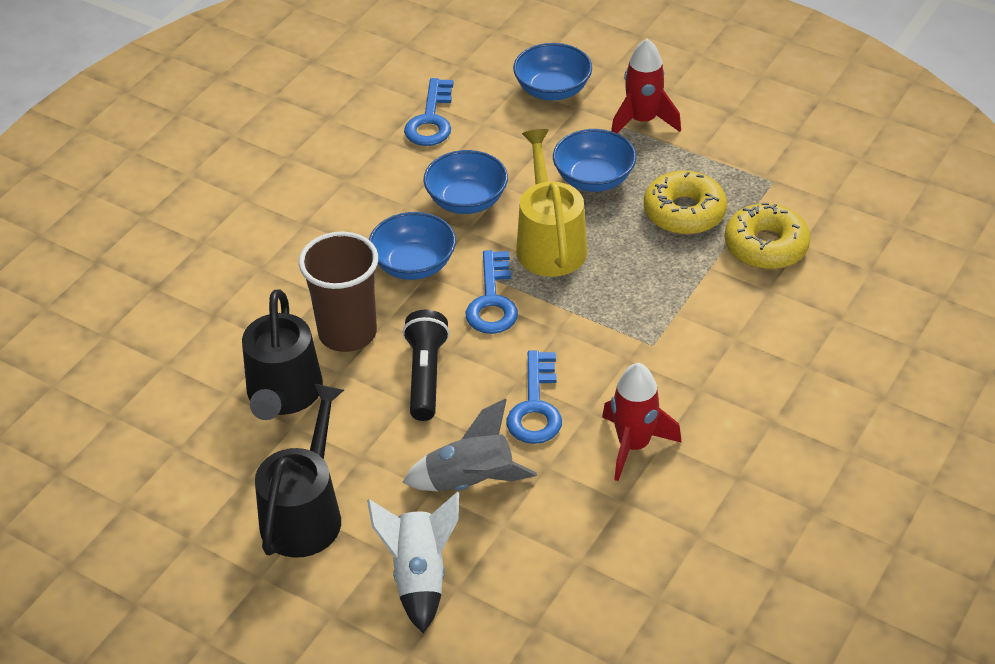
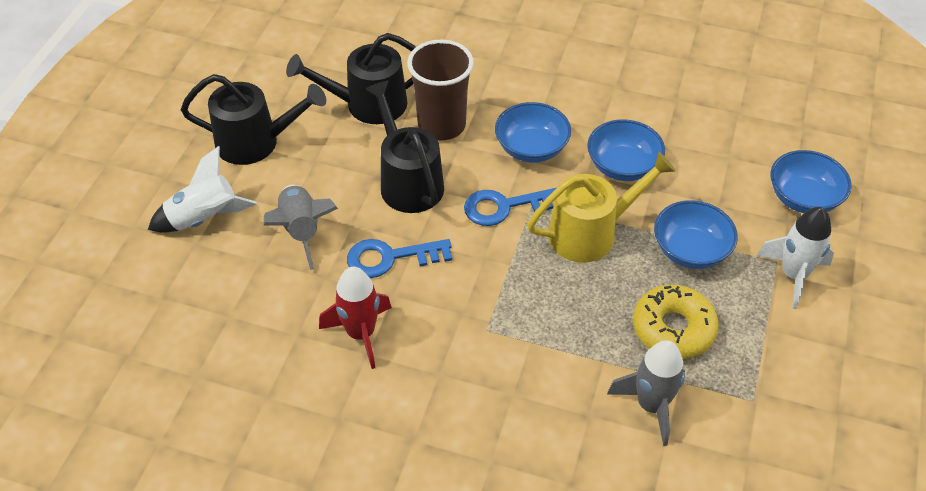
camera: 75 degrees right, 5 degrees up
black flashlight [403,310,450,421] -> black watering can [365,81,444,213]
blue key [404,78,453,146] -> none
red rocket [611,39,681,133] -> white rocket [757,207,834,309]
yellow donut [725,203,811,269] -> grey rocket [607,340,685,446]

